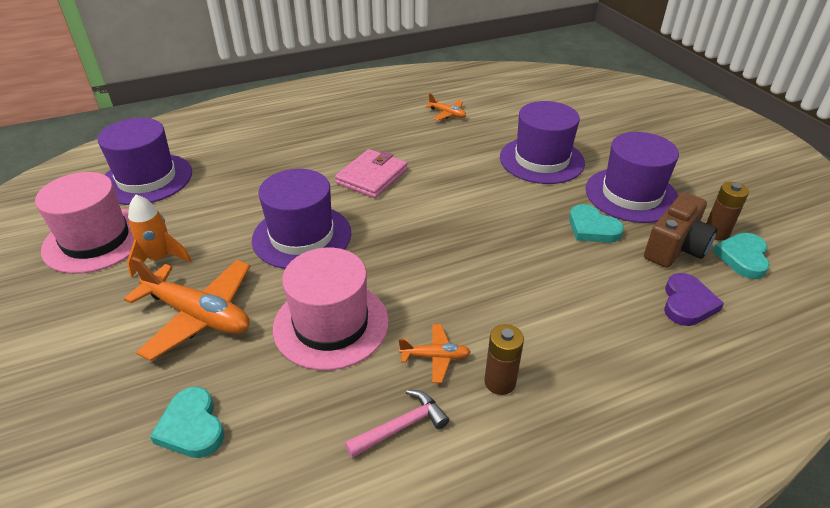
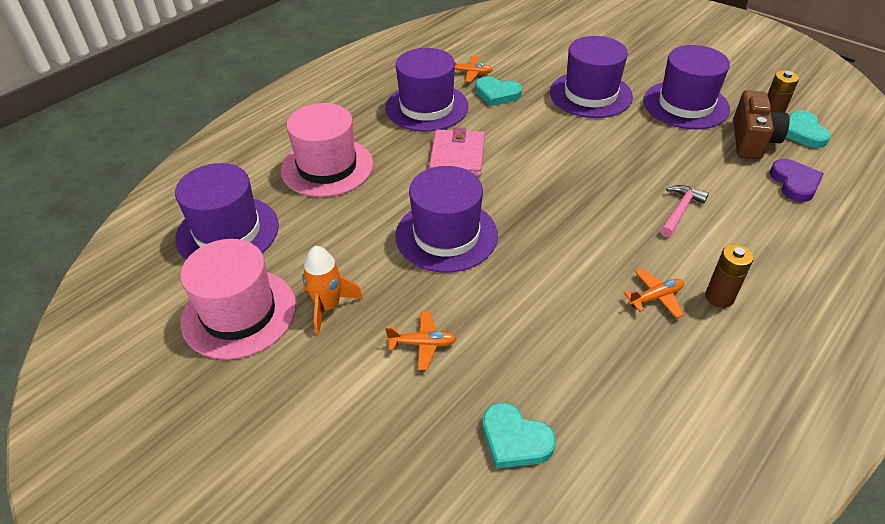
camera: 25 degrees left, 5 degrees up
orange plane [124,257,250,361] -> orange plane [385,311,456,370], size x0.49
pink hat [273,248,389,370] -> pink hat moved to [281,103,373,197]
pink hammer [345,390,449,458] -> pink hammer moved to [660,185,709,237]
turquoise heart [569,204,624,243] -> turquoise heart moved to [475,76,522,106]
none -> purple hat [385,48,469,132]

